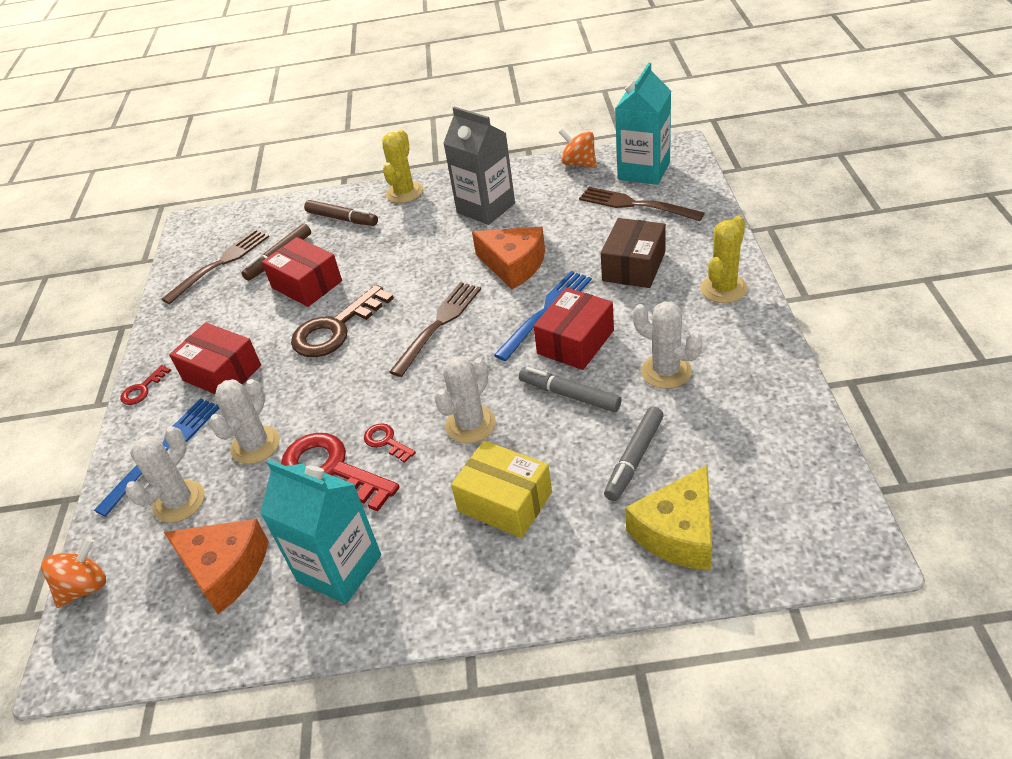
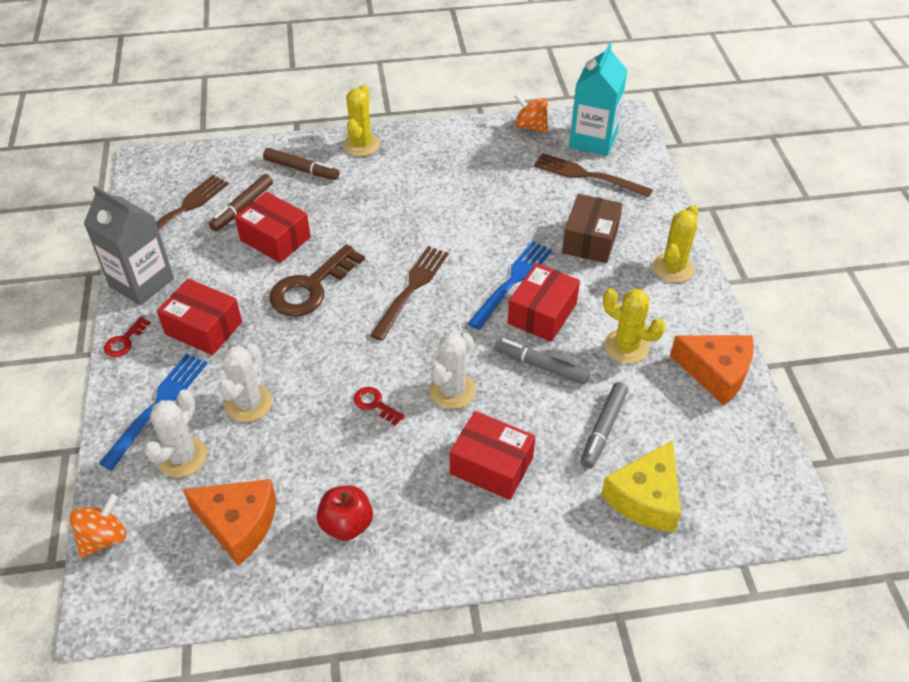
camera: 10 degrees left, 5 degrees up
turquoise carton [260,460,381,604] -> red apple [317,486,373,541]
red key [281,433,399,511] -> none
grey carton [443,107,515,225] -> grey carton moved to [84,186,174,305]
yellow box [451,440,552,538] -> red box [450,411,536,500]
orange cheese [472,227,545,289] -> orange cheese moved to [670,335,754,406]
white cactus [633,301,702,389] -> yellow cactus [603,289,665,364]

